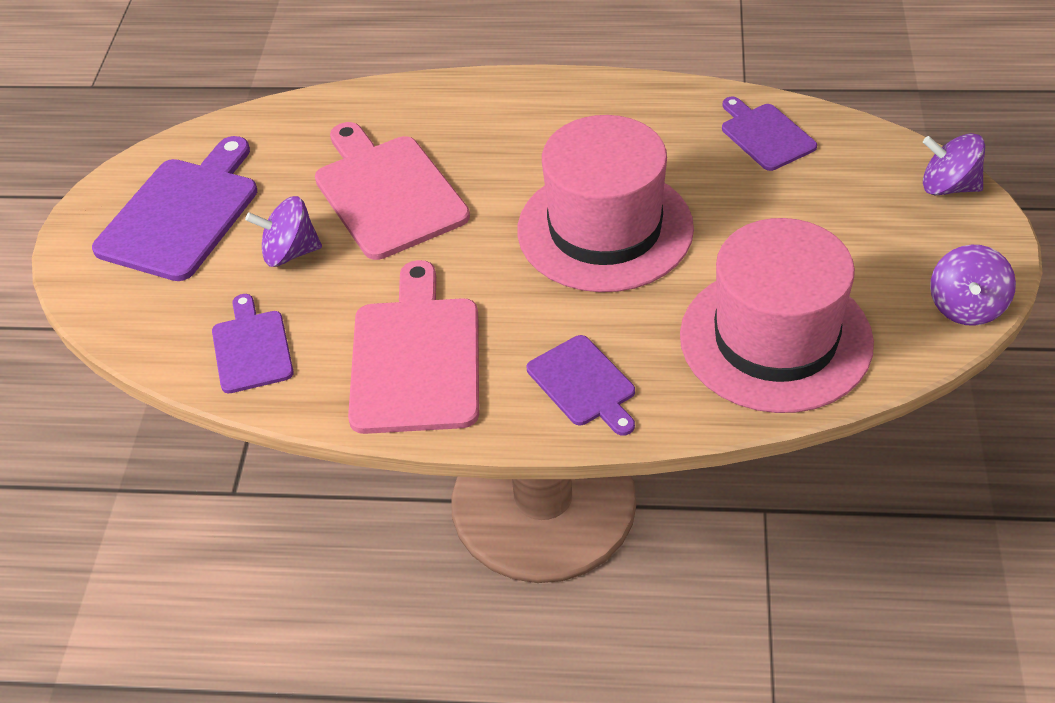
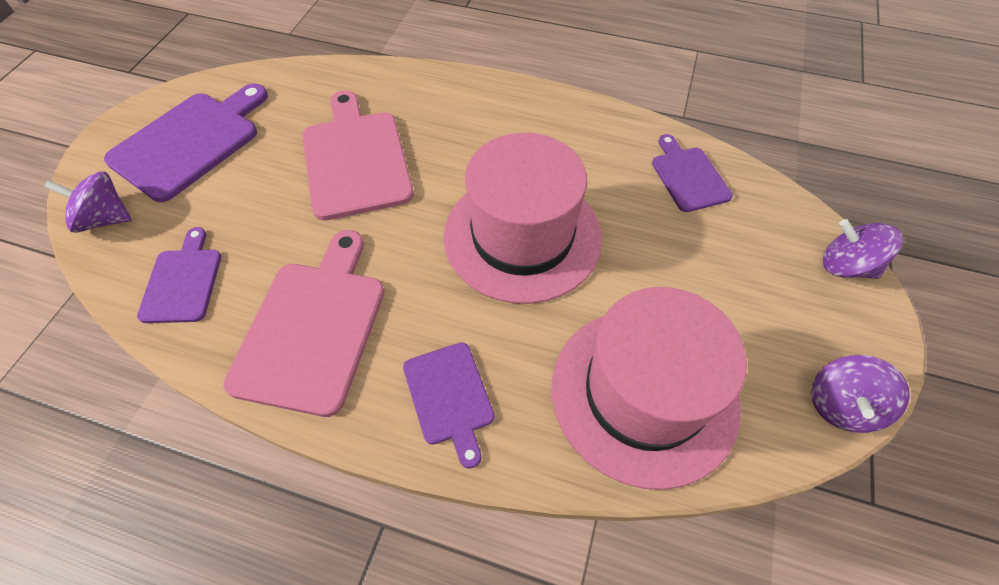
camera: 10 degrees right, 10 degrees up
purple spinning top [245,196,322,267] -> purple spinning top moved to [44,172,132,233]

